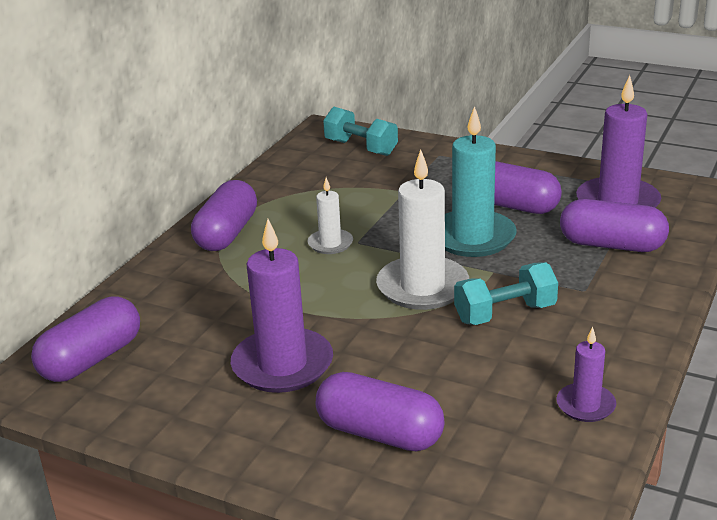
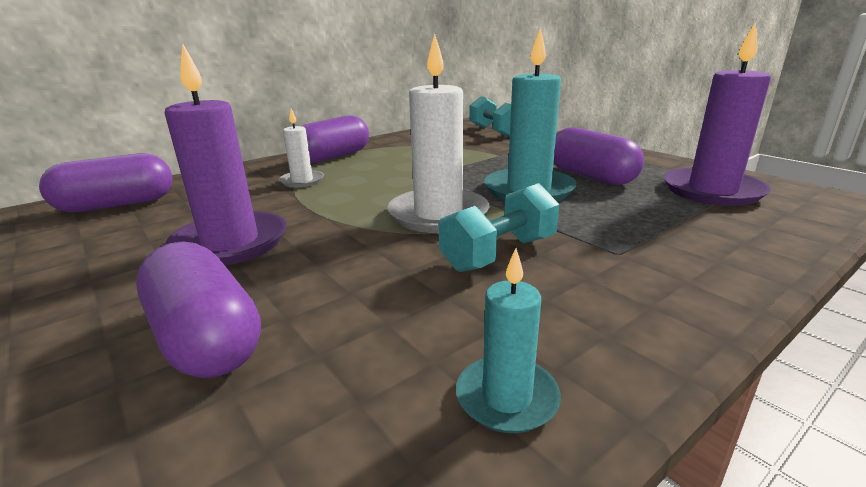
camera: 25 degrees right, 5 degrees down
white candle [307,177,353,254] -> white candle moved to [279,108,324,188]
turquoise dumbbell [454,262,558,325] -> turquoise dumbbell turned 45 degrees counterclockwise [439,183,559,272]
purple candle [556,327,616,422] -> turquoise candle [456,248,561,433]
purple capsule [560,199,669,252] -> none

